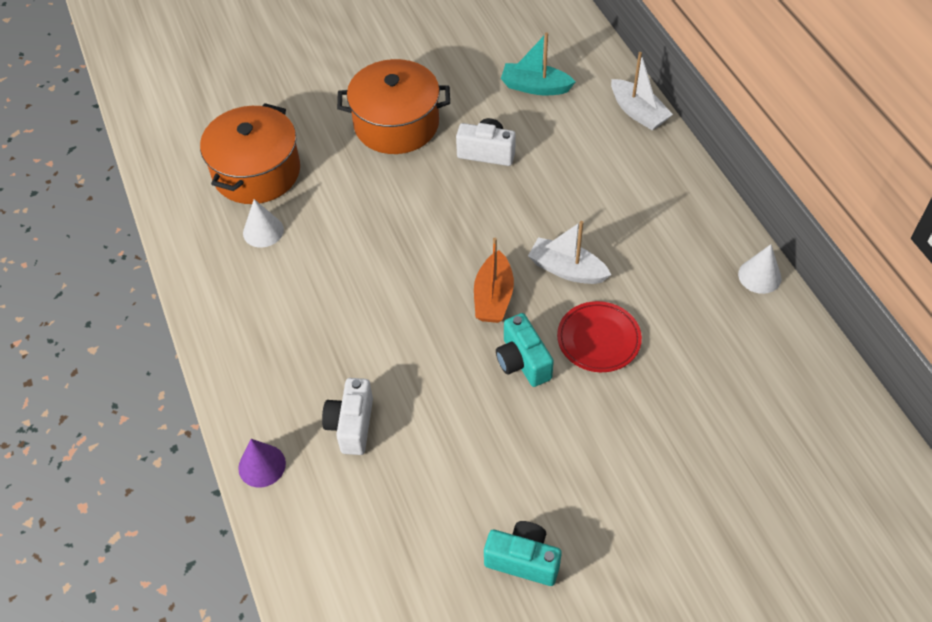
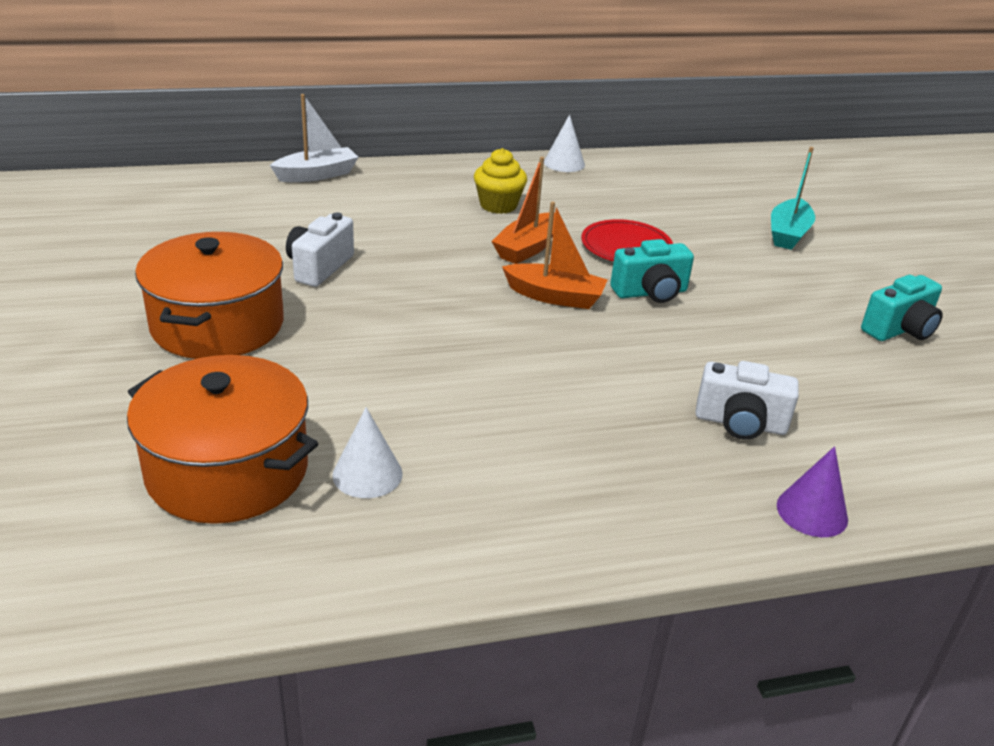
camera: 85 degrees left, 20 degrees down
turquoise camera [484,521,562,586] -> turquoise camera turned 150 degrees counterclockwise [861,275,943,341]
turquoise boat [501,32,576,95] -> turquoise boat moved to [771,147,815,250]
white boat [528,221,611,284] -> orange boat [491,157,555,264]
none -> yellow cupcake [474,148,527,214]

